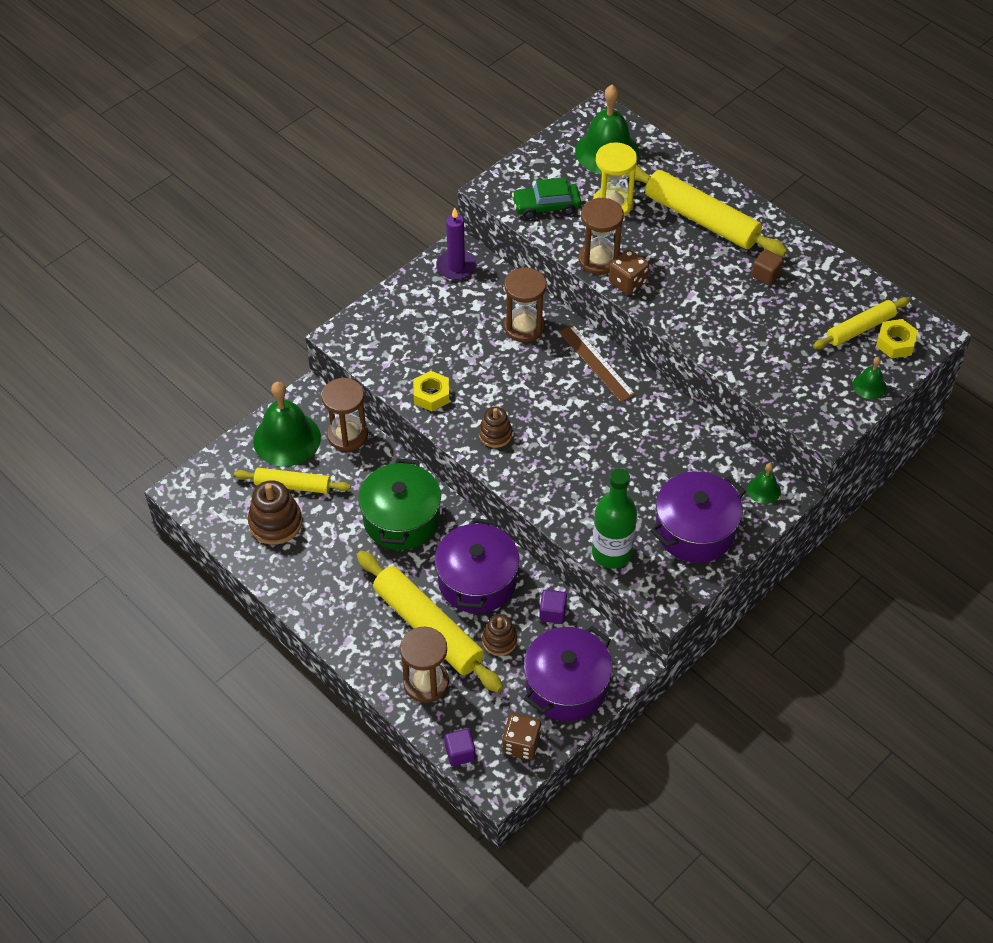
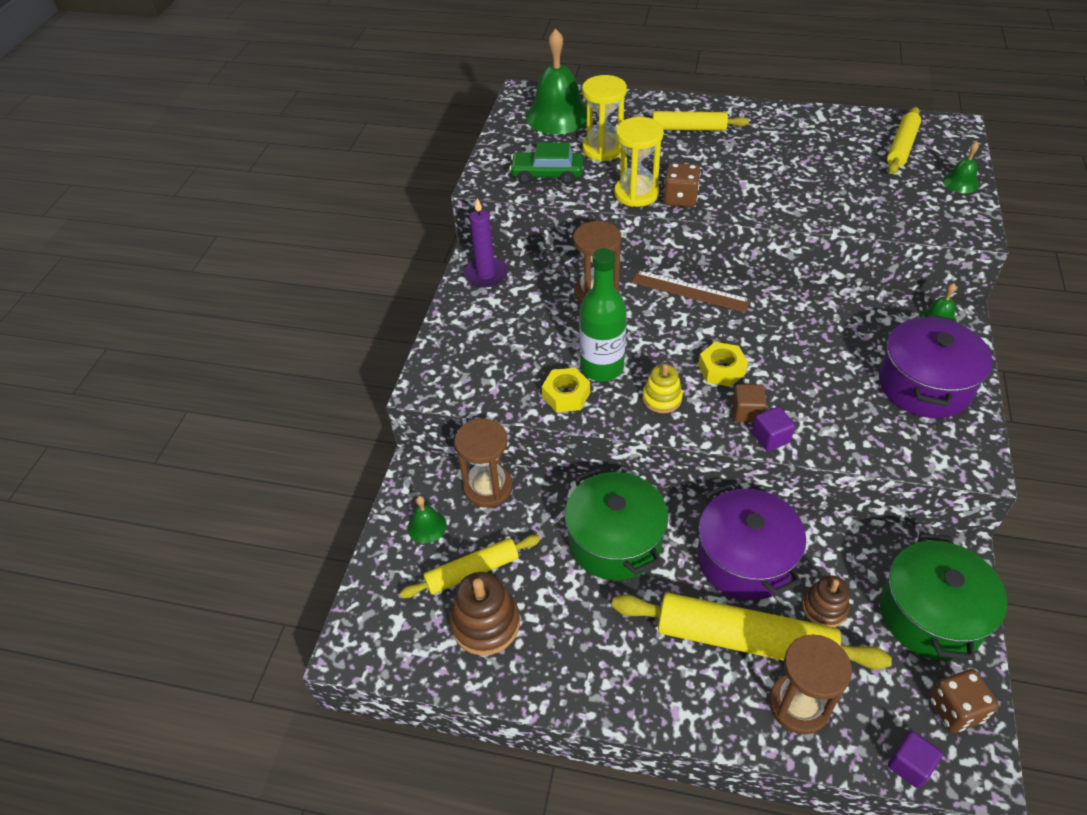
camera: 30 degrees left, 5 degrees down
green bell [253,382,321,467] -> green bell [408,496,447,543], size x0.47
brown stacking toy [479,407,512,448] -> yellow stacking toy [642,364,683,413]
green car [512,177,581,219] -> green car turned 45 degrees clockwise [509,143,583,184]
purple pot [524,626,612,721] -> green pot [880,533,1007,660]
purple cube [539,589,567,624] -> purple cube moved to [752,406,795,451]
brown hourglass [578,198,624,275] -> yellow hourglass [614,117,664,207]
green bottle [592,468,637,569] -> green bottle moved to [579,248,627,382]
yellow rolling pin [627,165,787,256] -> yellow rolling pin [634,111,749,131], size x0.59
brown cube [751,249,784,286] -> brown cube moved to [732,384,767,422]
yellow nut [876,319,918,358] -> yellow nut moved to [698,342,748,387]

